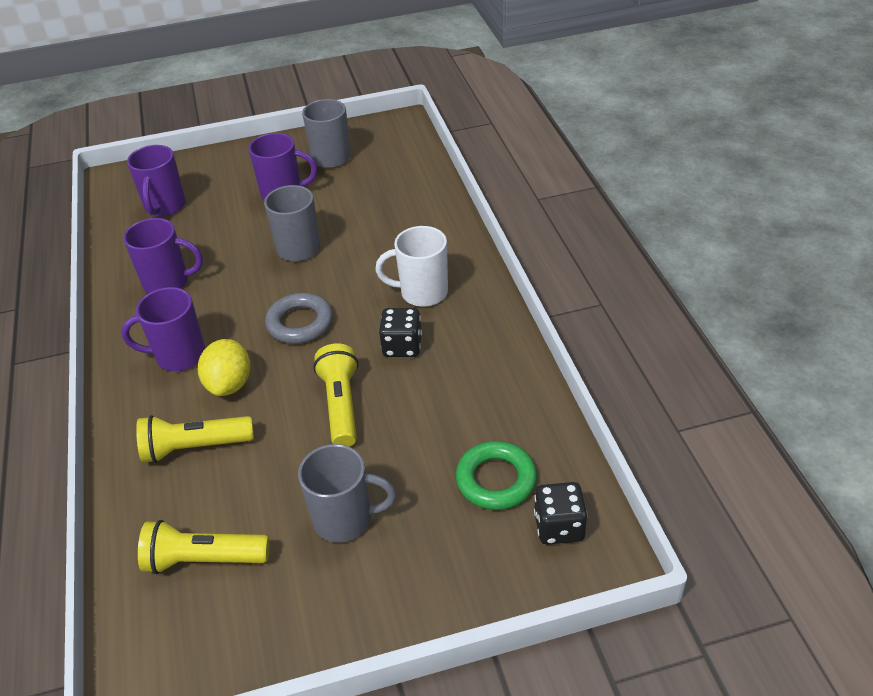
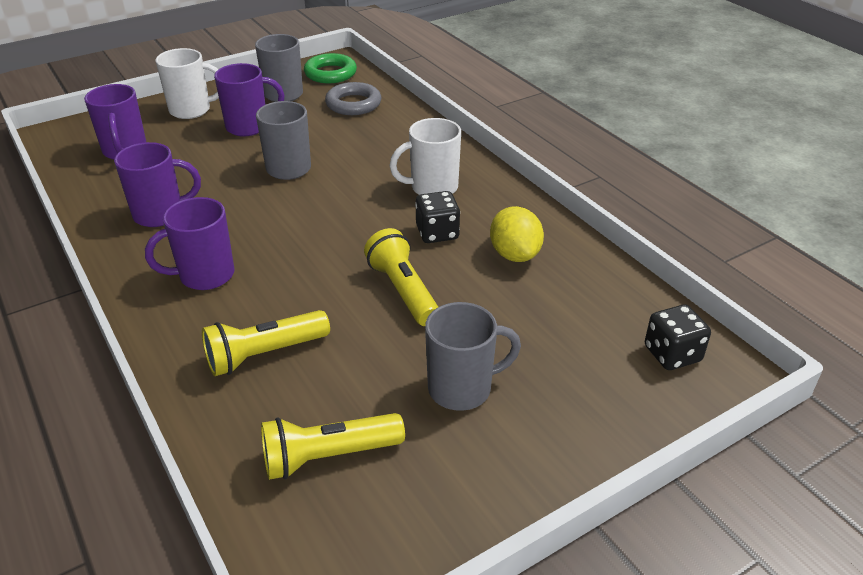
camera: 20 degrees left, 5 degrees down
yellow lemon [198,339,251,396] -> yellow lemon moved to [490,206,544,262]
grey ring [265,293,333,344] -> grey ring moved to [325,82,381,115]
green ring [456,441,537,510] -> green ring moved to [304,53,357,83]
none -> white mug [156,48,219,119]

